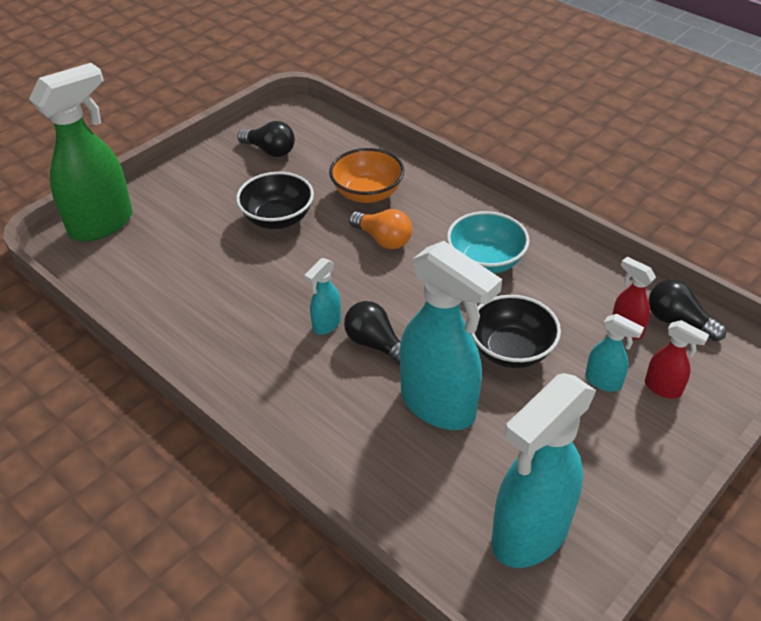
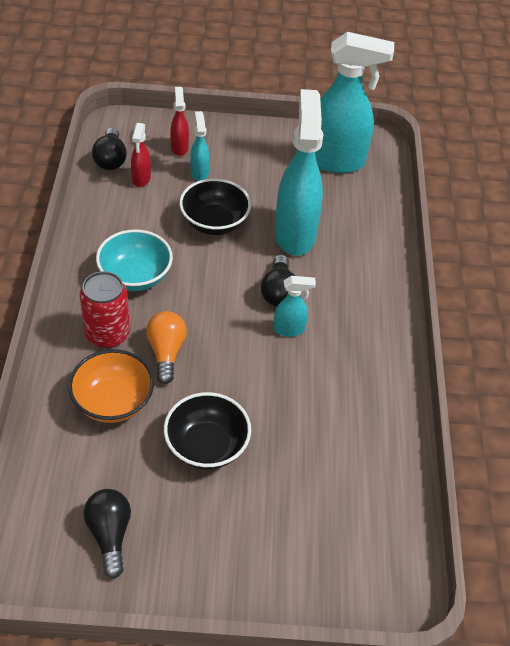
camera: 135 degrees left, 5 degrees up
green spray bottle [29,63,133,242] -> none
none -> red can [80,271,130,348]

